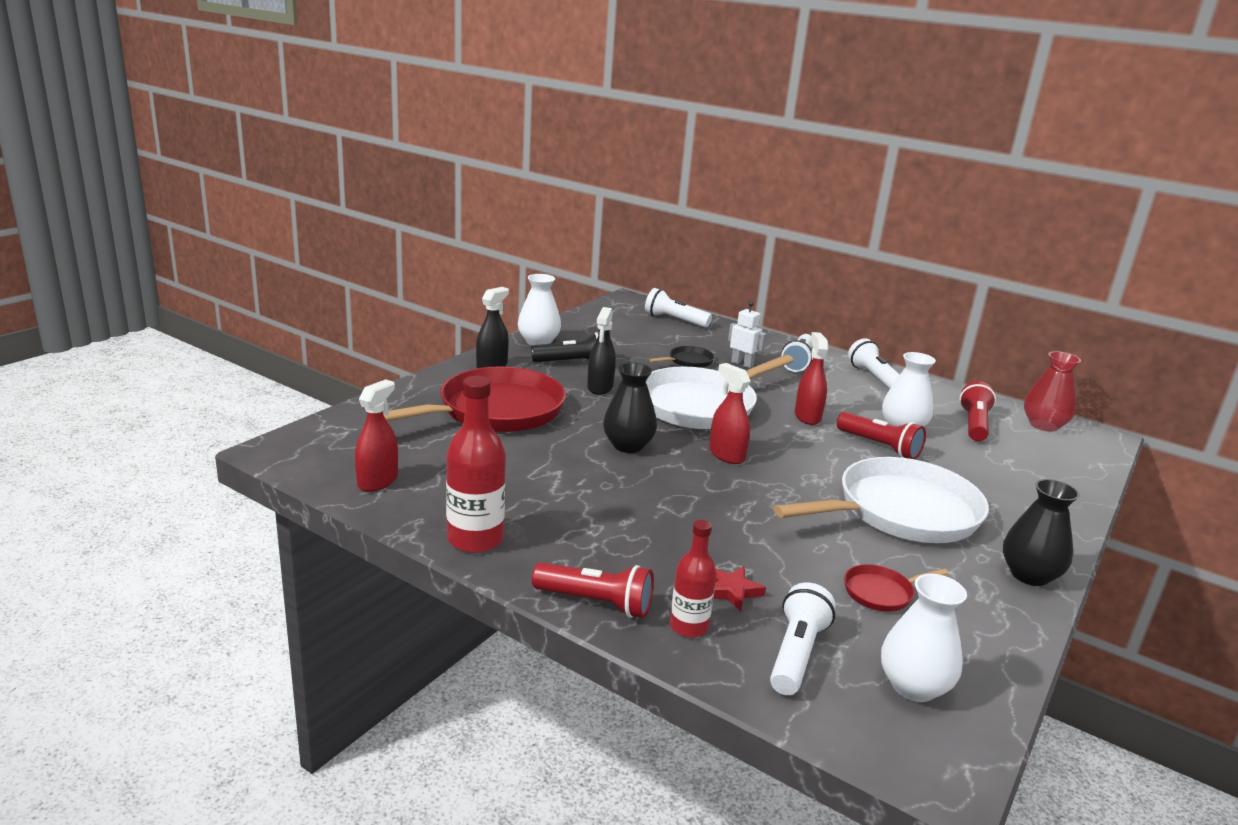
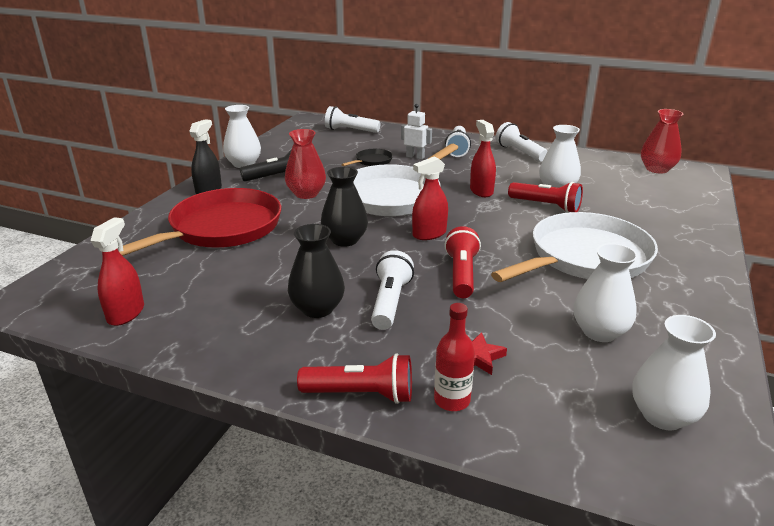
camera: 10 degrees left, 5 degrees up
red bottle [446,376,506,553] -> none
black spray bottle [587,307,616,395] -> red vase [285,129,326,199]
red spray bottle [709,363,750,464] -> red spray bottle turned 75 degrees counterclockwise [412,156,448,240]
white flashlight [770,582,836,695] -> white flashlight moved to [371,250,414,330]
red pan [844,564,949,612] -> white vase [574,243,638,342]
red flashlight [959,381,996,441] -> red flashlight moved to [444,226,481,298]
black vase [1003,479,1080,586] -> black vase moved to [288,224,345,318]

